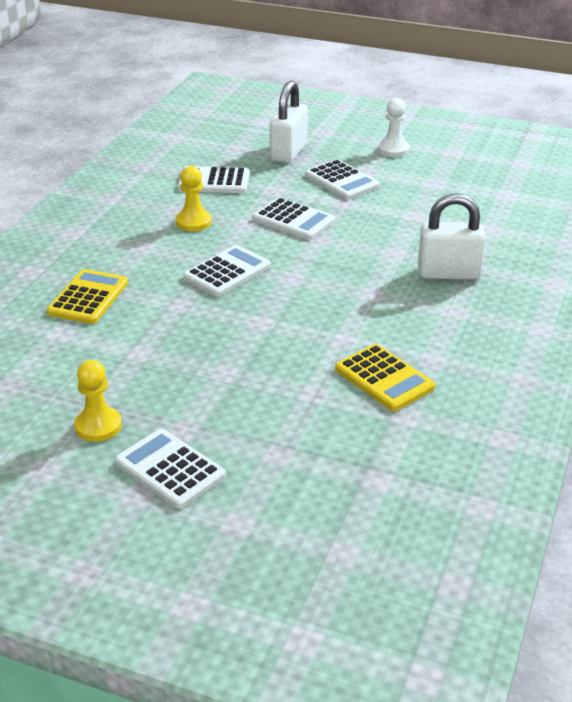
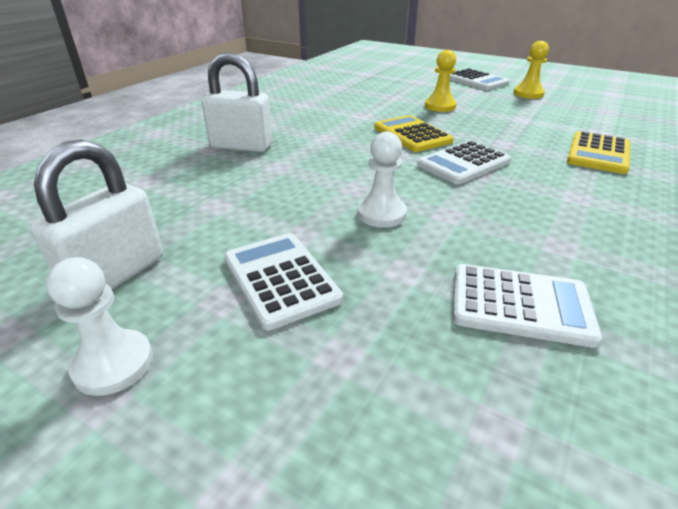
camera: 170 degrees left, 0 degrees up
yellow pawn [176,166,212,231] -> yellow pawn moved to [425,50,457,112]
white calculator [253,197,336,240] -> white pawn [357,132,407,228]
white padlock [270,81,308,163] -> white padlock moved to [30,140,163,289]
yellow calculator [335,344,435,411] -> yellow calculator moved to [374,115,454,152]

